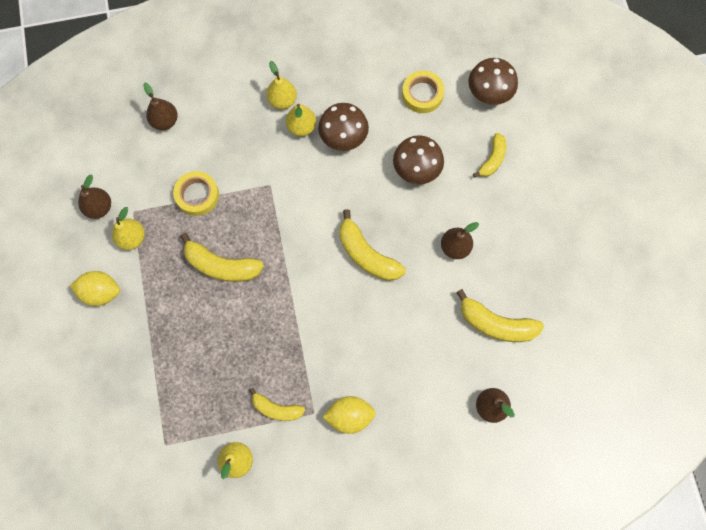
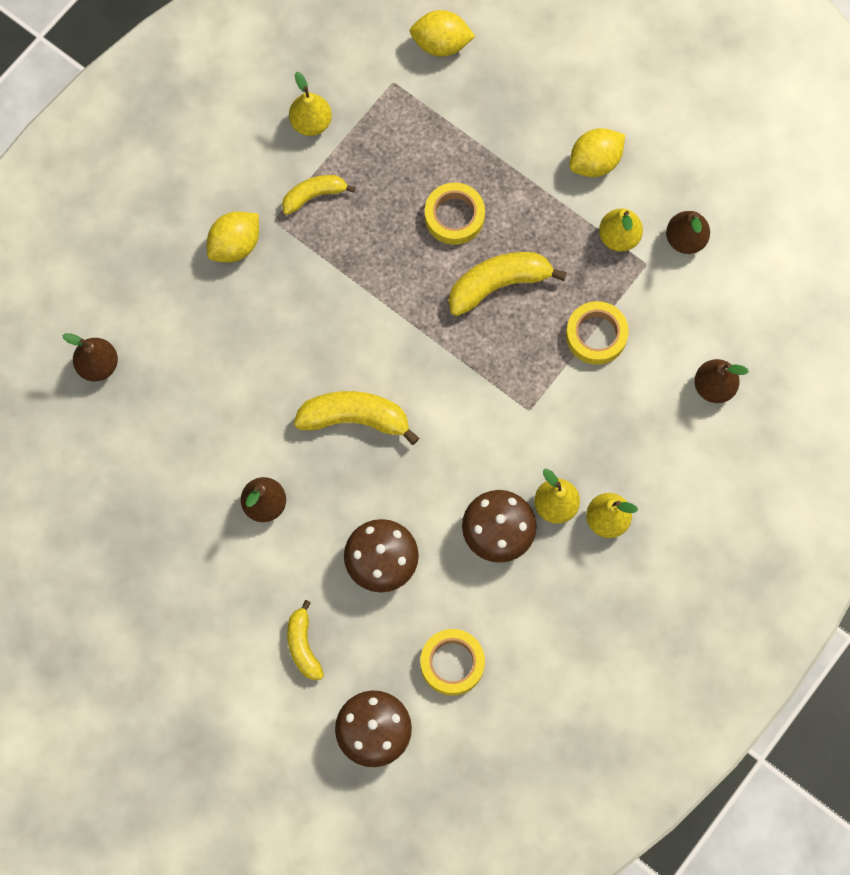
camera: 140 degrees right, 0 degrees up
yellow banana [456,289,544,342] -> none
none -> yellow lemon [410,10,475,57]
none -> yellow tape [425,183,485,245]

